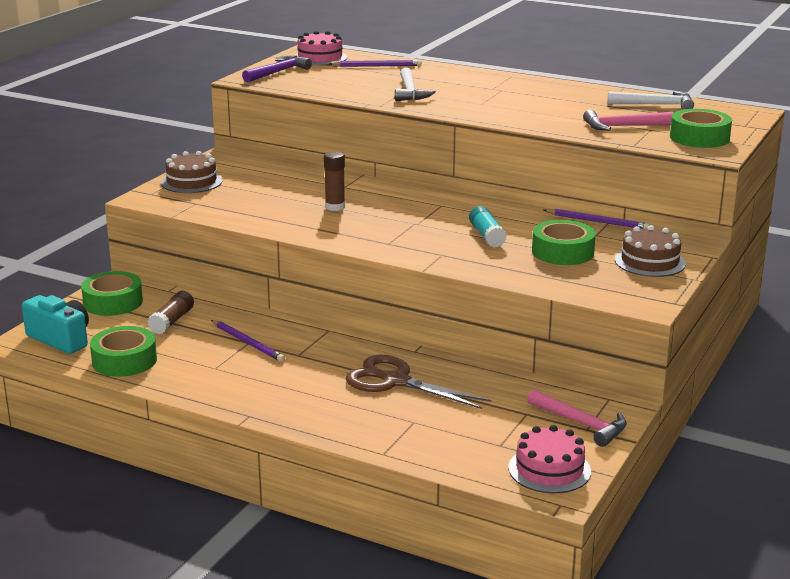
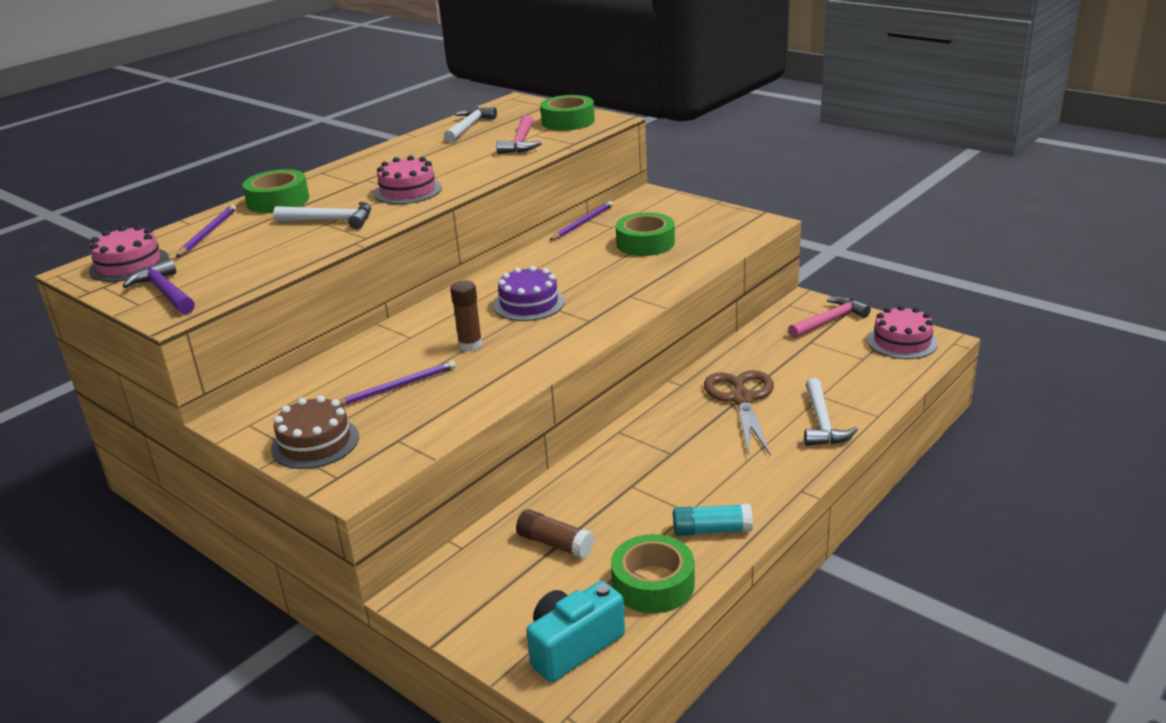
camera: 75 degrees left, 5 degrees up
green tape [81,271,143,316] -> green tape moved to [242,169,309,213]
purple pencil [211,320,285,362] -> purple pencil moved to [338,361,456,406]
brown scissors [345,355,491,409] -> brown scissors turned 135 degrees clockwise [704,370,774,456]
turquoise glue stick [469,206,507,247] -> turquoise glue stick moved to [673,504,753,536]
brown cake [615,225,686,277] -> none
none -> pink cake [374,155,442,204]
none -> purple cake [493,266,565,321]
none -> white hammer [804,378,858,446]

